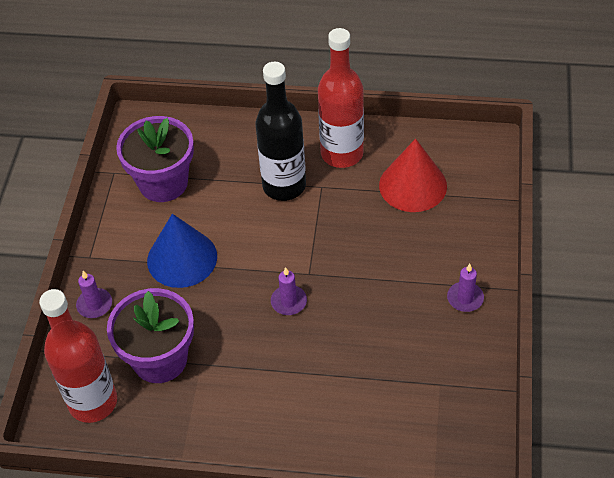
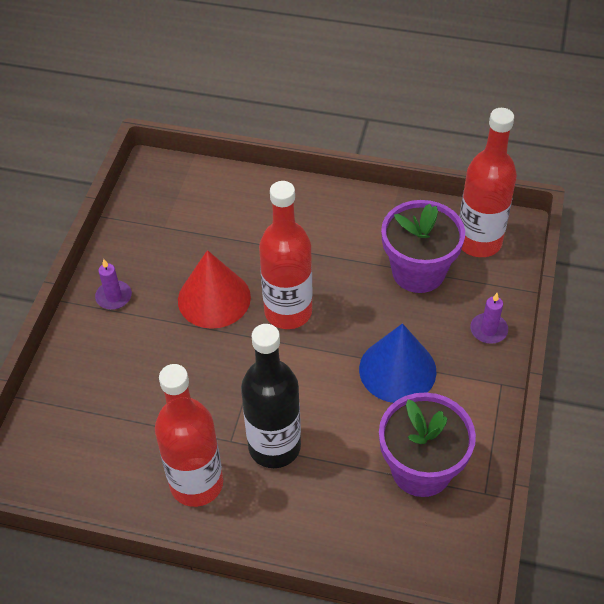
camera: 175 degrees left, 0 degrees up
purple candle [271,267,307,315] -> red bottle [259,181,312,329]
red cone [379,138,447,212] -> red cone moved to [178,250,251,329]

